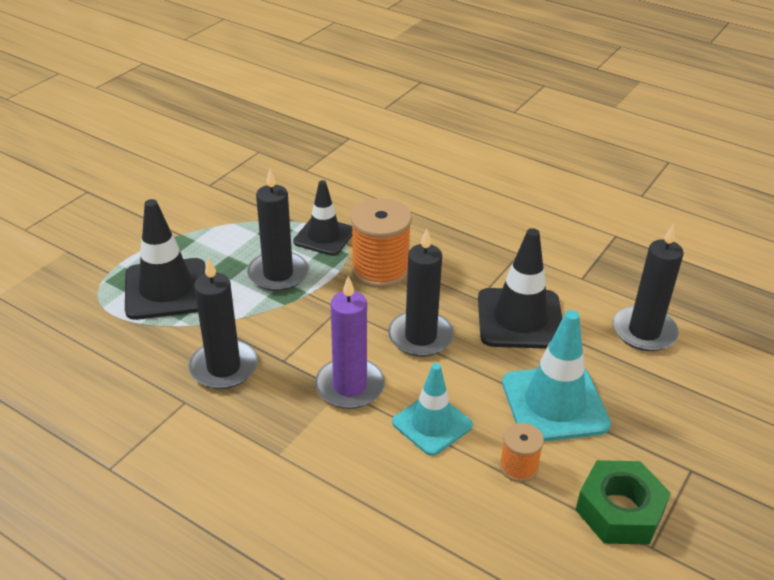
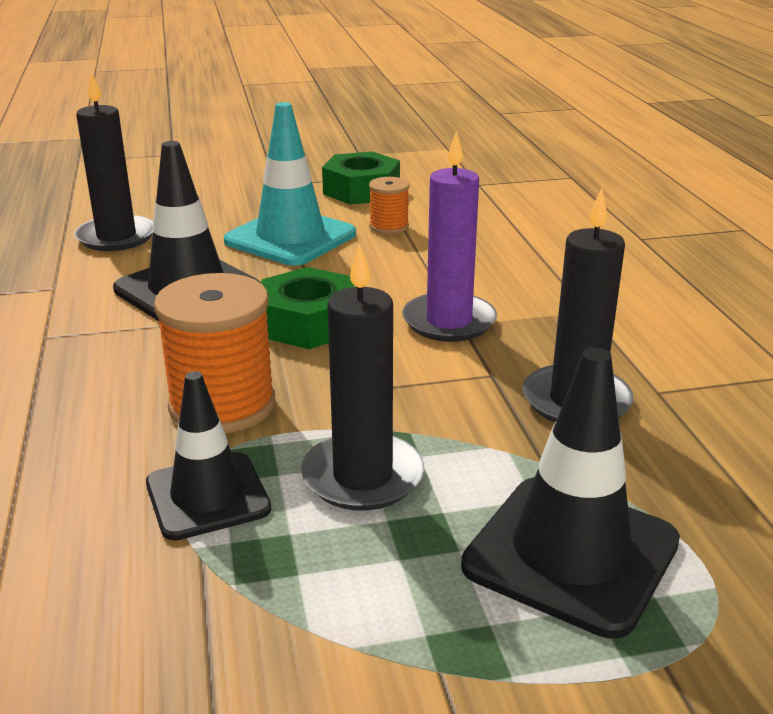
camera: 135 degrees left, 10 degrees down
black candle [388,228,454,357] -> green nut [261,267,354,349]
turquoise traffic cone [392,363,473,456] -> none

